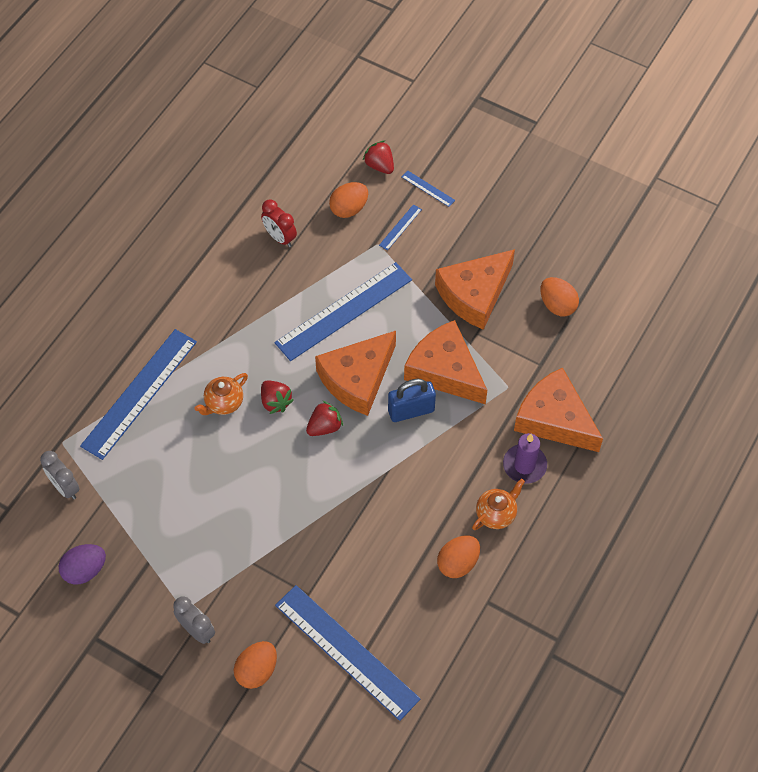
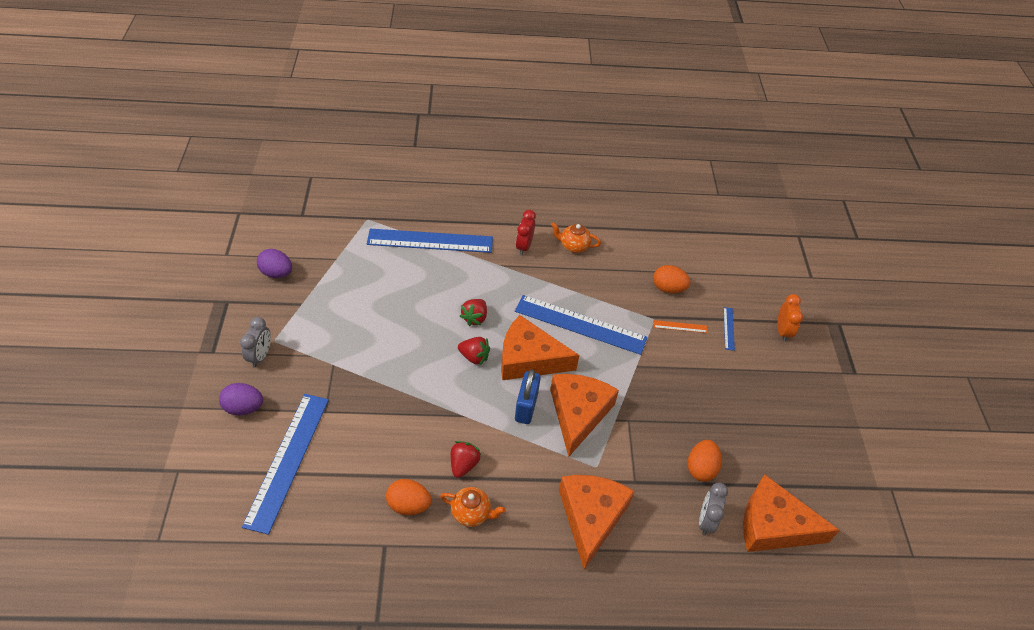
camera: 55 degrees right, 10 degrees down
grey clock [40,451,80,500] -> grey clock moved to [699,483,728,536]
orange teapot [194,373,248,415] -> orange teapot moved to [551,222,601,253]
orange egg [234,641,277,689] -> purple egg [219,383,263,415]
red clock [261,199,297,247] -> red clock moved to [516,210,536,255]
red strawberry [363,140,394,174] -> red strawberry moved to [451,441,481,478]
blue ruler [379,204,422,251] -> orange ruler [653,320,708,333]
blue padlock [388,379,436,422] -> blue padlock turned 60 degrees clockwise [515,369,541,424]
orange cheese [435,249,515,330] -> orange cheese moved to [743,475,840,552]
purple candle [503,433,547,484] -> none
none -> orange clock [777,294,803,342]

